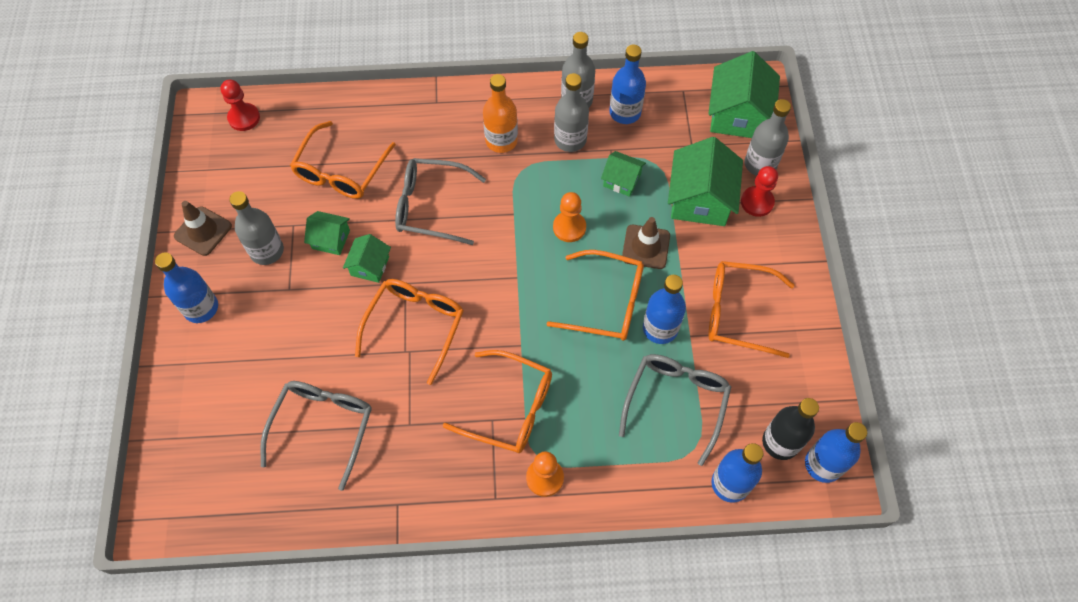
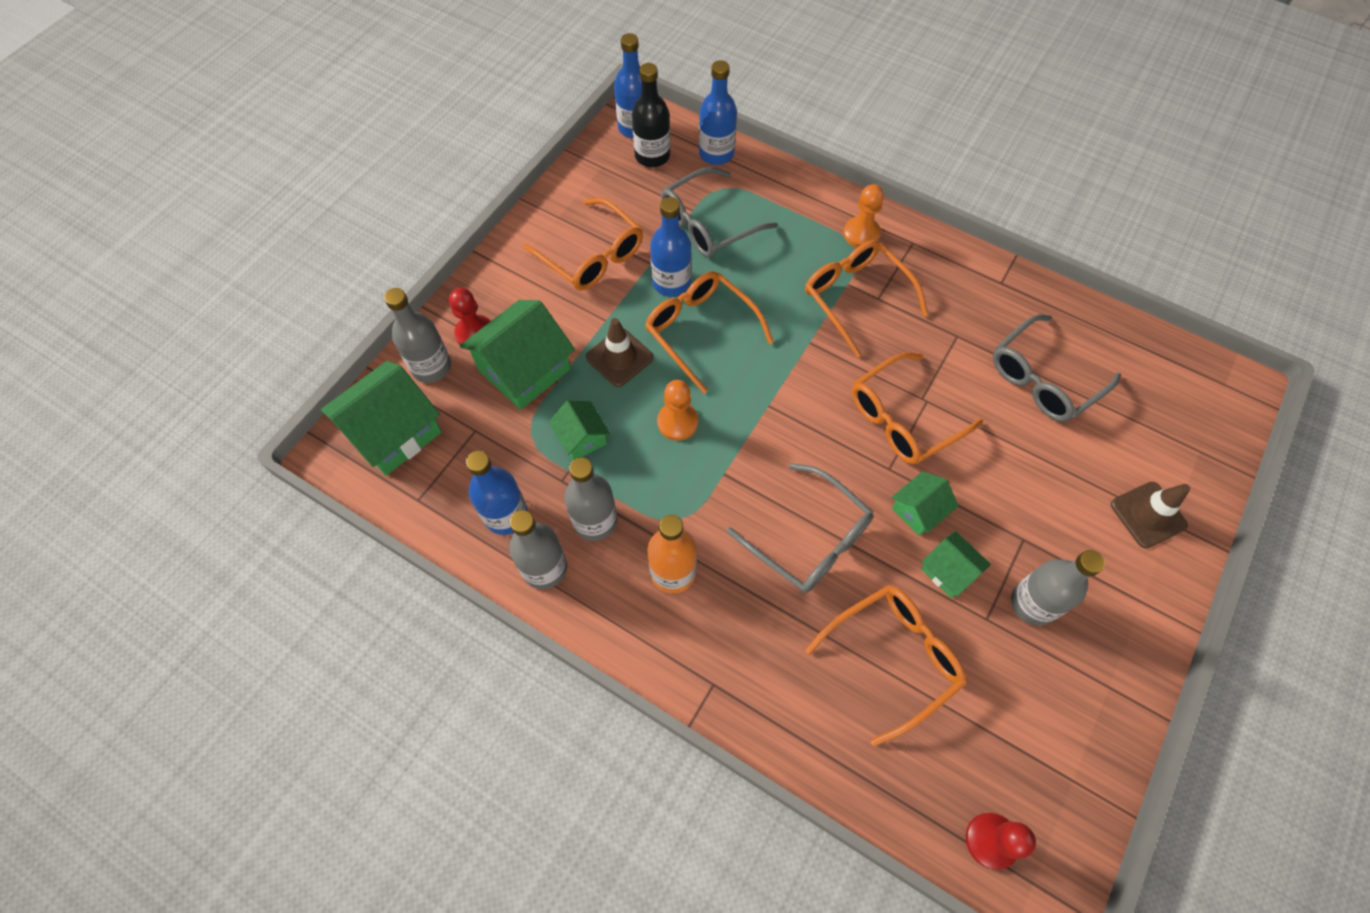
camera: 145 degrees left, 0 degrees up
blue bottle [155,252,218,323] -> none
brown traffic cone [174,201,232,256] -> brown traffic cone moved to [1111,482,1190,549]

